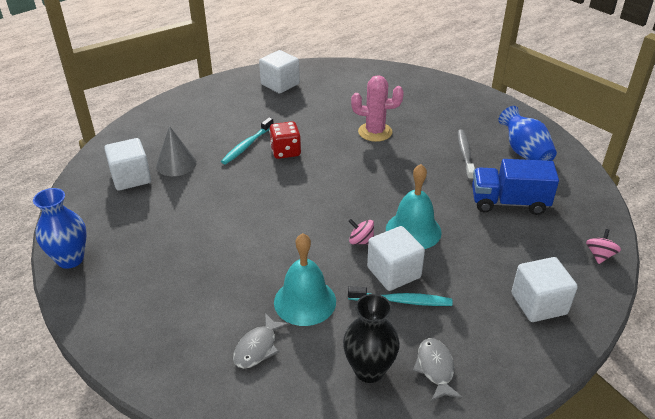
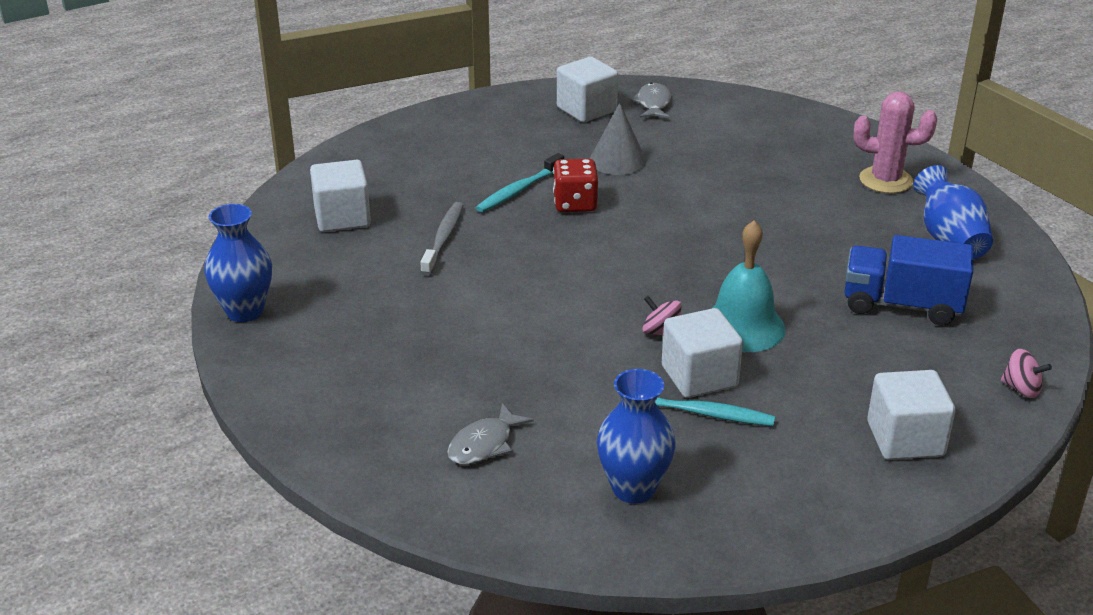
camera: 10 degrees right, 5 degrees down
grey cone [156,126,197,176] -> grey cone moved to [590,103,646,175]
turquoise bell [274,233,336,326] -> none
black vase [343,294,400,383] -> blue vase [597,369,676,504]
pink cactus [351,75,404,142] -> pink cactus moved to [853,92,937,194]
grey fish [413,338,463,402] -> grey fish moved to [630,83,671,119]
grey toothbrush [457,130,475,181] -> grey toothbrush moved to [420,202,463,276]
pink spinning top [586,229,621,264] -> pink spinning top turned 90 degrees clockwise [1001,349,1052,398]

